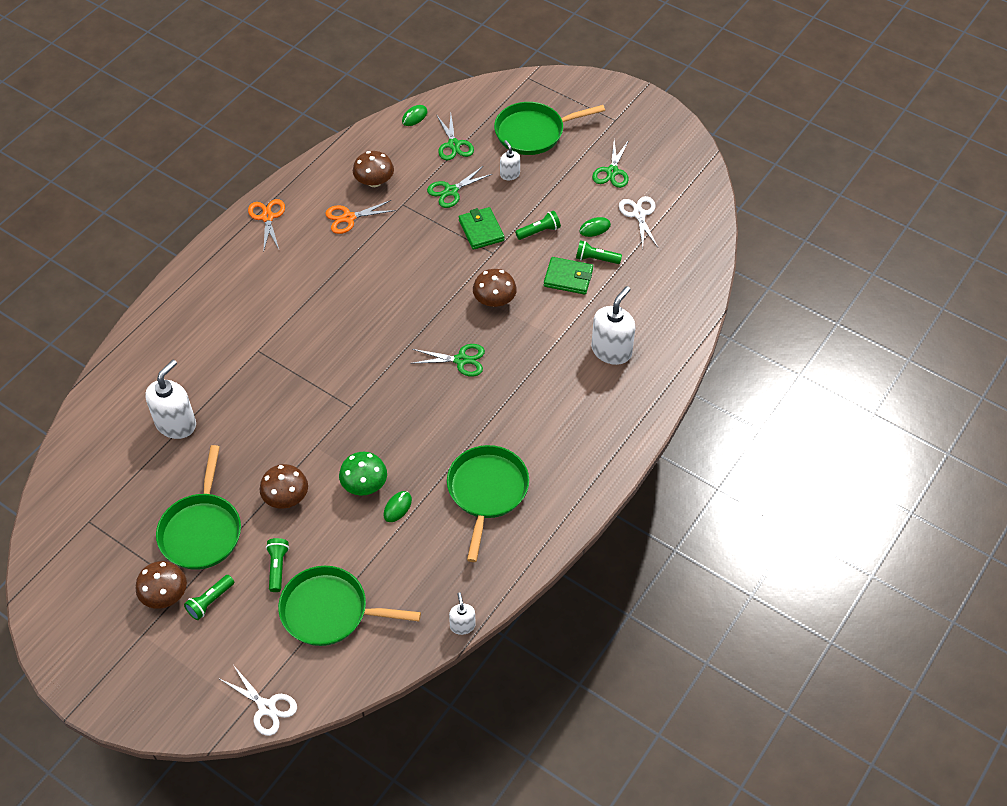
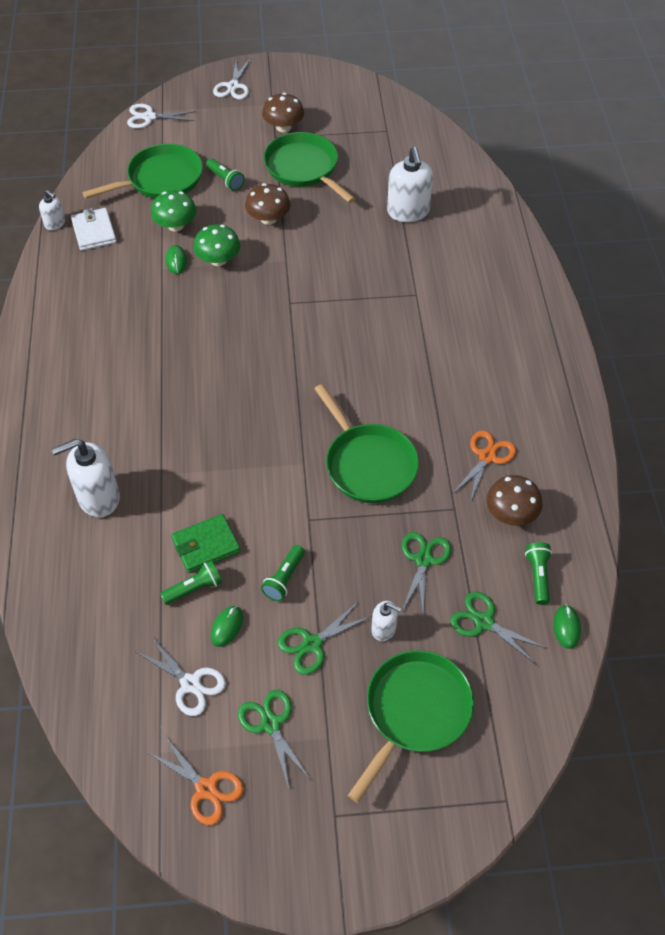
camera: 140 degrees right, 0 degrees up
green flashlight [184,575,234,620] -> green flashlight moved to [525,542,552,605]
orange scissors [248,199,285,253] -> orange scissors moved to [147,735,244,825]
green scissors [410,344,485,377] -> green scissors moved to [278,601,372,675]
green pan [447,445,529,562] -> green pan moved to [314,384,419,503]
green wallet [459,207,504,250] -> none
brown mushroom [473,269,517,307] -> none
white soap dispenser [591,286,636,365] -> white soap dispenser turned 75 degrees clockwise [52,439,120,517]
none -> white wallet [71,208,116,251]
none -> green mushroom [151,190,197,231]
none -> white scissors [213,58,251,100]

